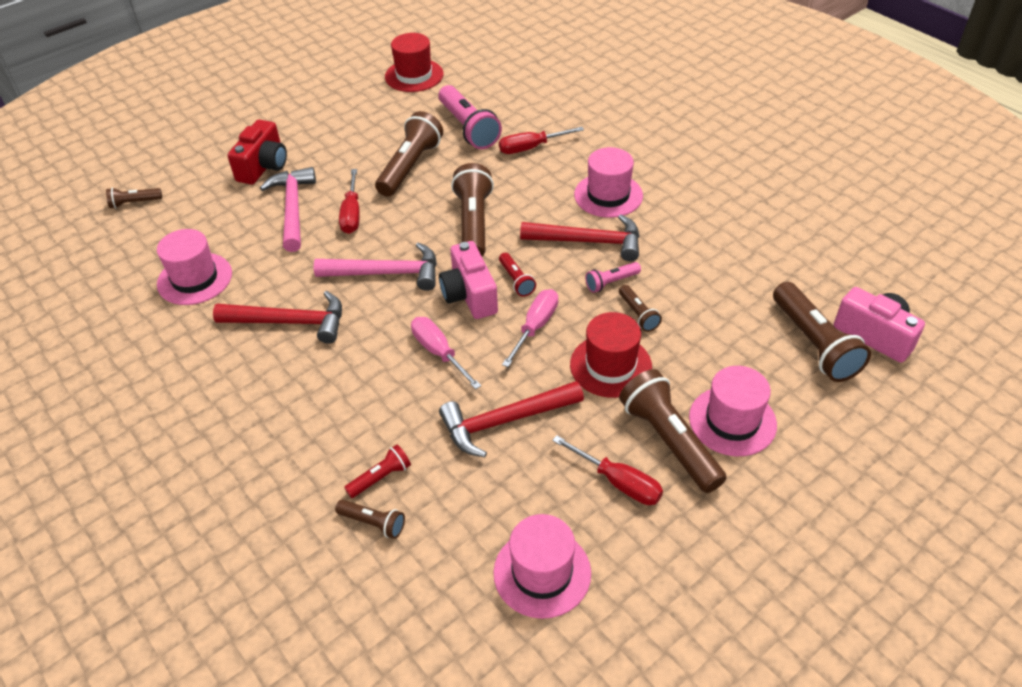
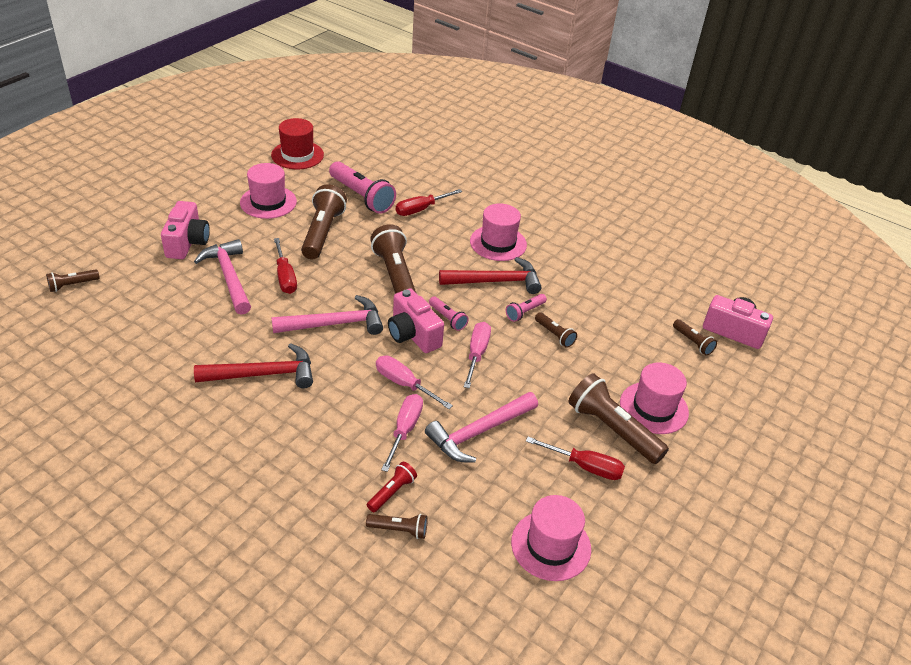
camera: 20 degrees left, 5 degrees down
pink hat [157,229,232,305] -> pink hat moved to [240,163,297,219]
red camera [227,119,287,185] -> pink camera [161,201,210,259]
red hammer [439,381,584,457] -> pink hammer [425,392,538,463]
red flashlight [499,253,536,297] -> pink flashlight [429,296,469,331]
red hat [570,312,652,398] -> none
brown flashlight [773,282,871,382] -> brown flashlight [673,319,717,355], size x0.50
none -> pink screwdriver [381,394,423,472]

